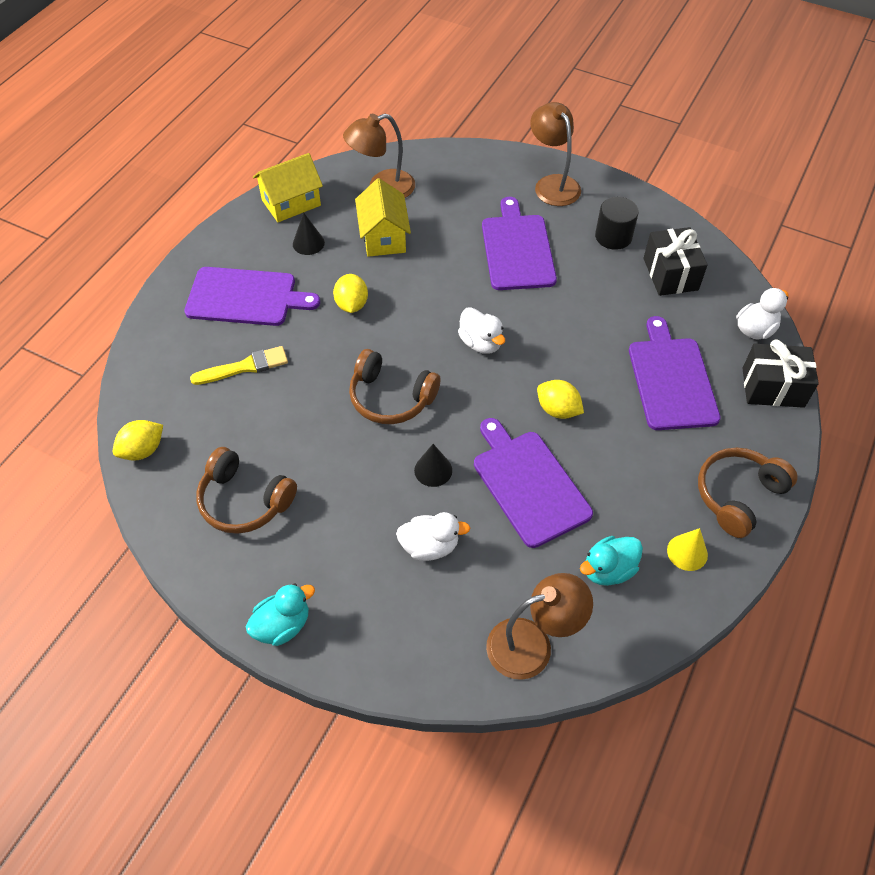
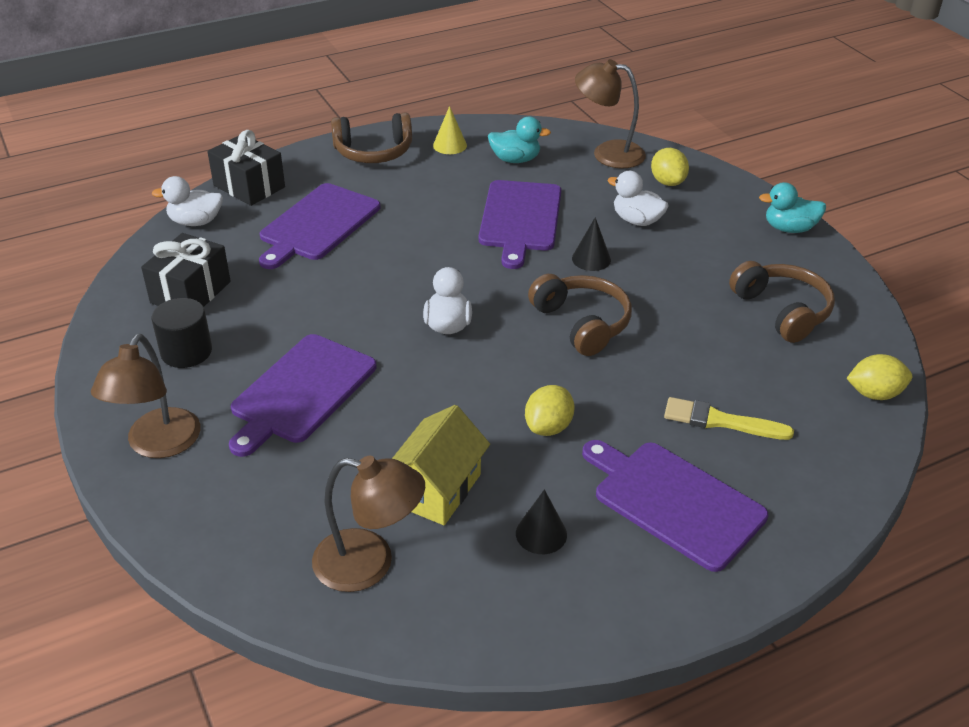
camera: 145 degrees left, 15 degrees down
yellow house [253,153,323,222] -> none
yellow lemon [537,380,584,419] -> yellow lemon moved to [651,148,689,186]

